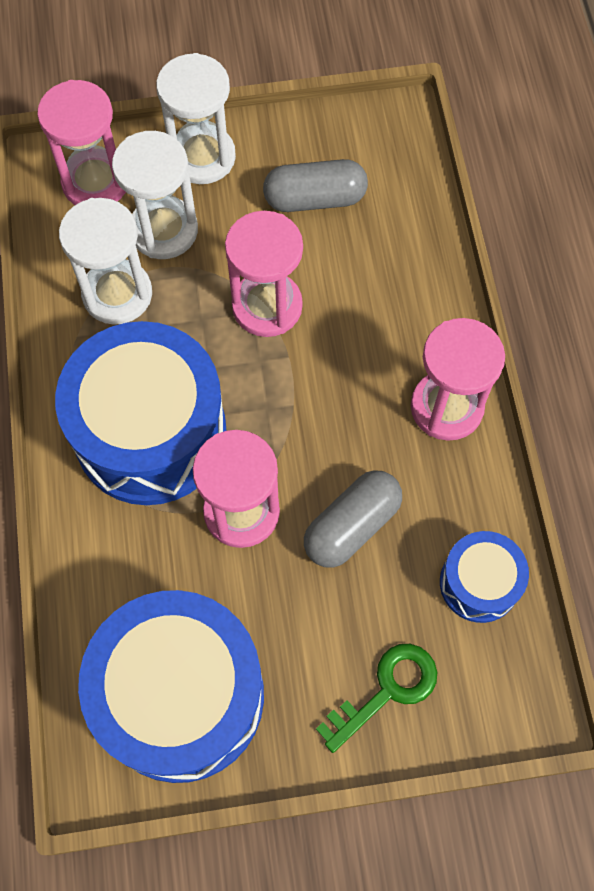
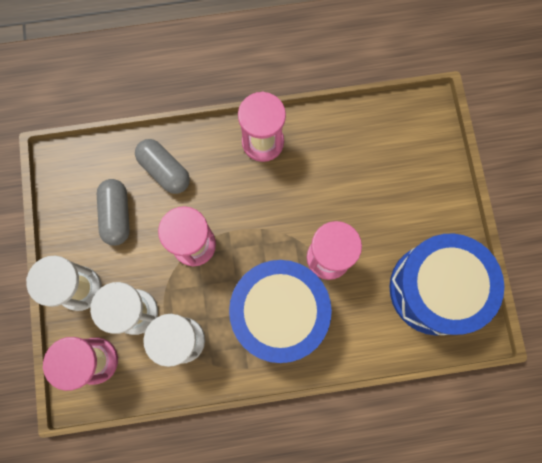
camera: 90 degrees left, 10 degrees up
grey capsule [304,470,402,568] -> grey capsule moved to [135,139,190,194]
green key [316,644,437,753] -> none
blue drum [440,531,529,623] -> none

